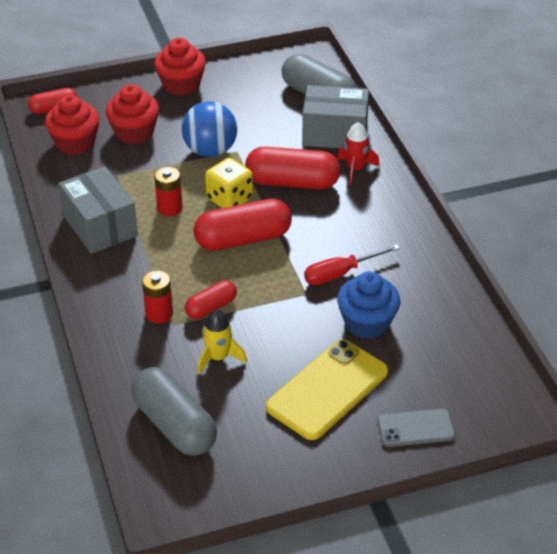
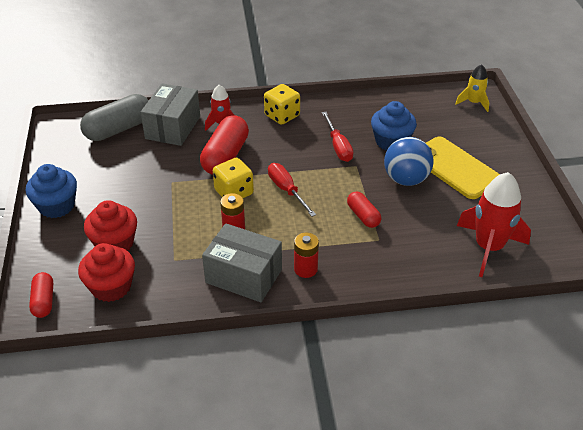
camera: 80 degrees left, 0 degrees up
grey box [58,166,138,254] -> grey box turned 45 degrees clockwise [202,223,282,302]
grey capsule [131,367,217,456] -> red rocket [457,172,531,277]
red battery [142,271,173,323] -> red battery moved to [294,233,319,278]
red cupcake [154,38,206,96] -> blue cupcake [26,164,77,218]
blue ball [182,101,237,157] -> blue ball moved to [384,137,433,186]
red capsule [193,199,292,251] -> red screwdriver [268,163,316,217]
yellow rocket [198,309,247,374] -> yellow rocket moved to [455,64,489,112]
grey phone [377,408,455,447] -> none
none -> yellow dice [264,84,300,125]

